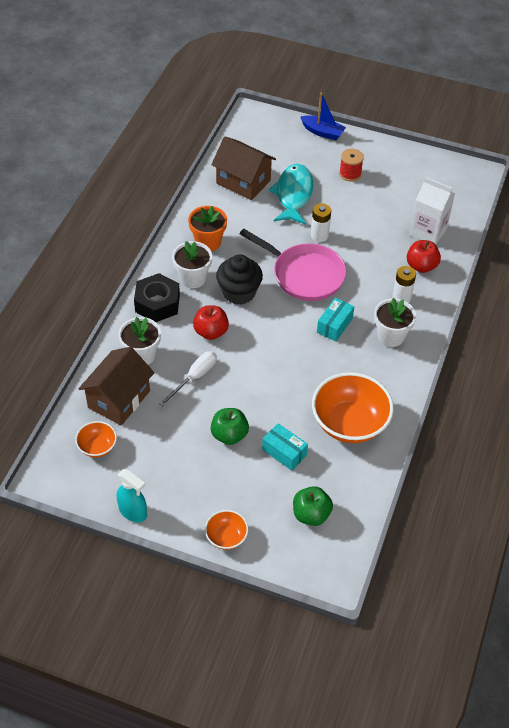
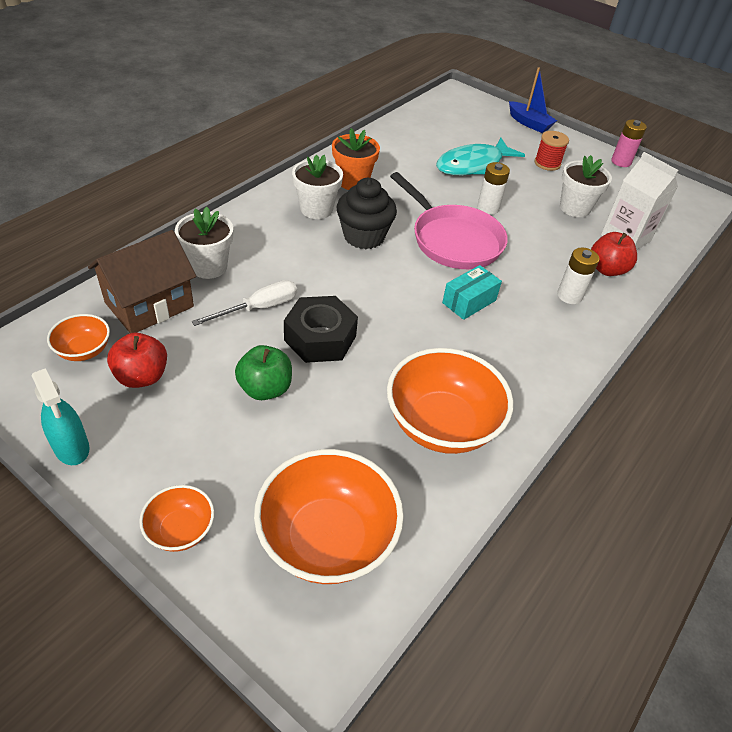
camera: 15 degrees right, 5 degrees down
black nut [134,273,180,322] -> black nut moved to [284,296,358,363]
red apple [193,305,229,340] -> red apple moved to [107,333,167,388]
brown house [211,136,276,200] -> none
turquoise box [262,423,308,471] -> none
turquoise fish [269,164,313,225] -> turquoise fish turned 150 degrees counterclockwise [436,138,525,175]
green apple [293,486,333,526] -> orange bowl [254,449,404,584]
white flower pot [374,298,416,347] -> white flower pot moved to [560,155,612,217]
none -> pink battery [611,120,647,167]

